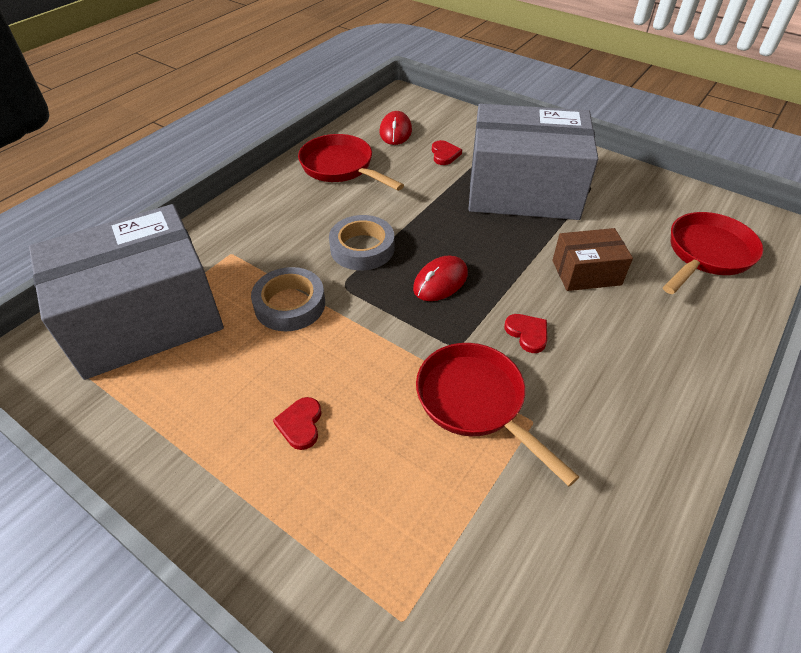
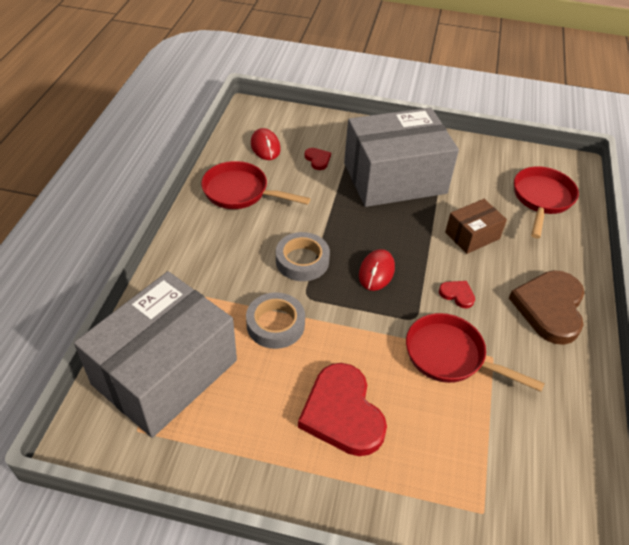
camera: 25 degrees left, 0 degrees up
red heart [273,397,321,450] -> red heart [298,363,387,456], size x2.30
none -> brown heart [509,270,584,345]

